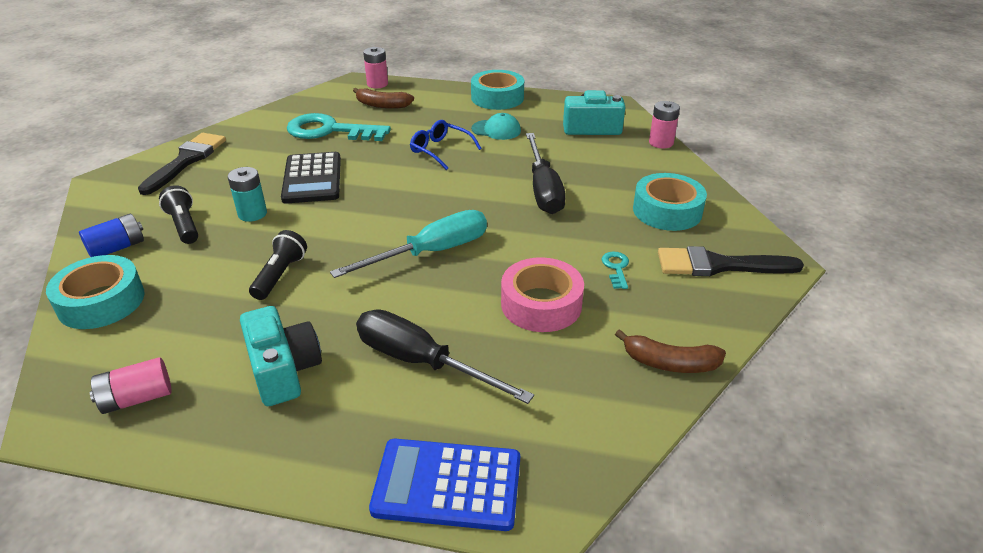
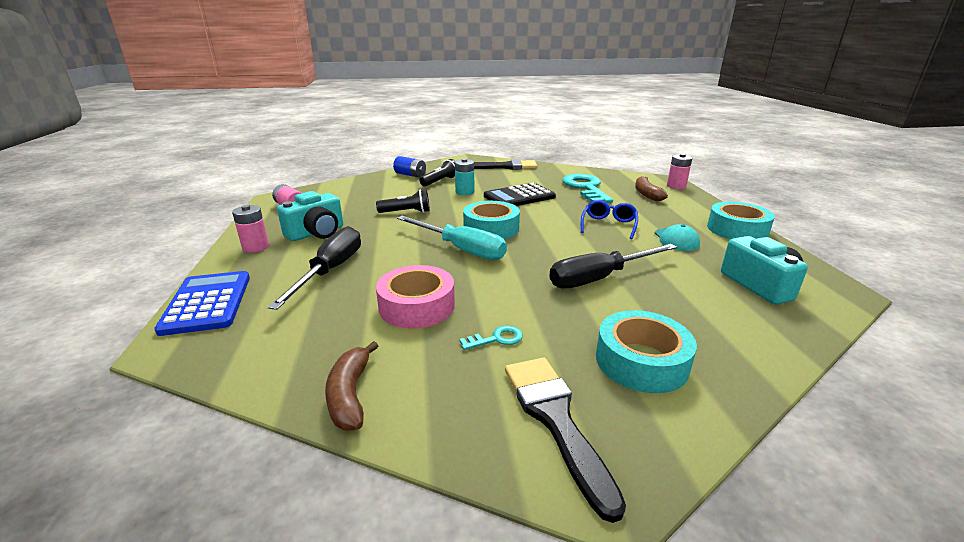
camera: 70 degrees right, 10 degrees down
turquoise tape [46,255,145,329] -> turquoise tape moved to [463,201,520,239]
pink battery [649,101,680,148] -> pink battery moved to [232,205,269,253]

